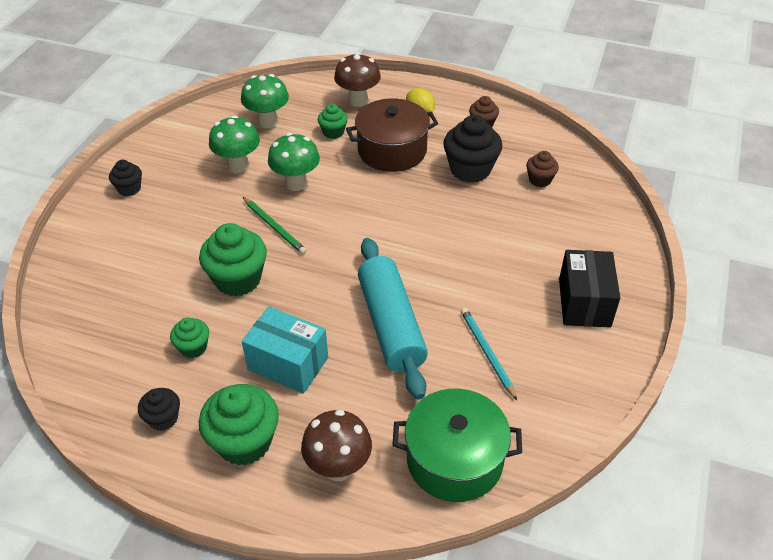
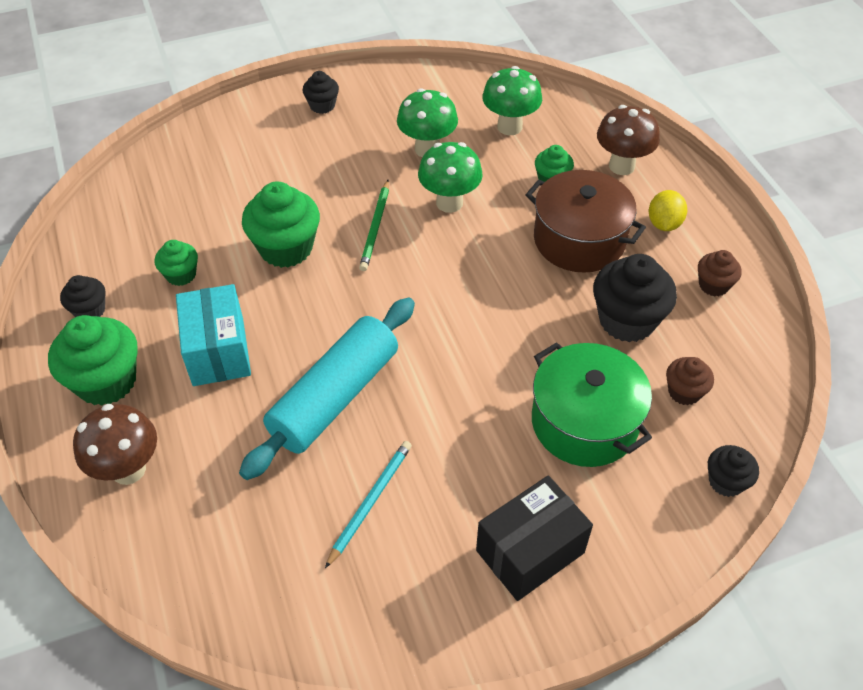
camera: 50 degrees right, 5 degrees up
green pot [392,388,522,502] -> green pot moved to [532,342,652,467]
none -> black cupcake [708,445,759,497]

